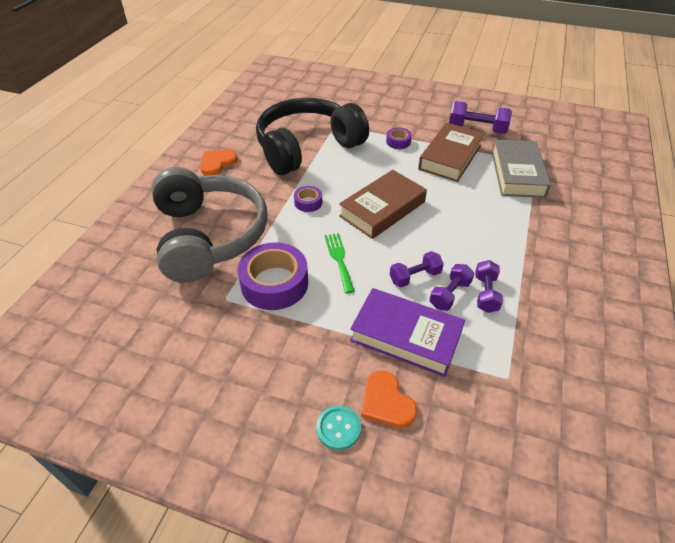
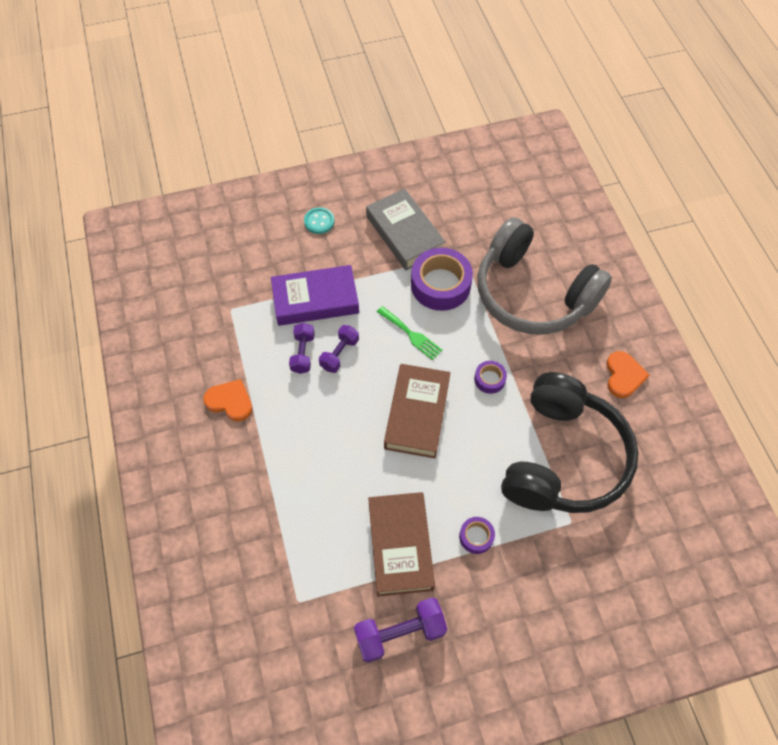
camera: 145 degrees right, 15 degrees up
orange heart [361,371,417,428] -> orange heart moved to [203,379,252,421]
purple dumbbell [475,260,503,313] -> none
grey book [492,140,551,198] -> grey book moved to [366,188,446,270]

